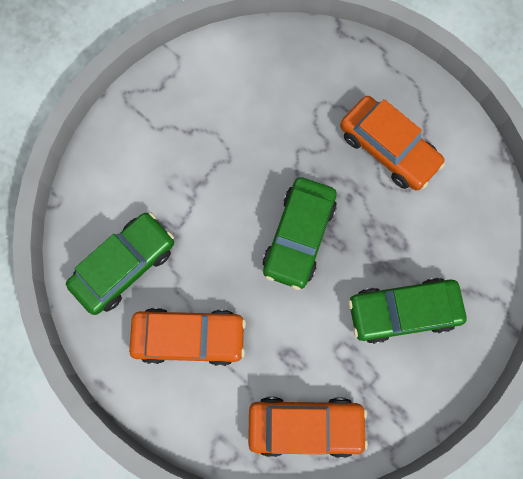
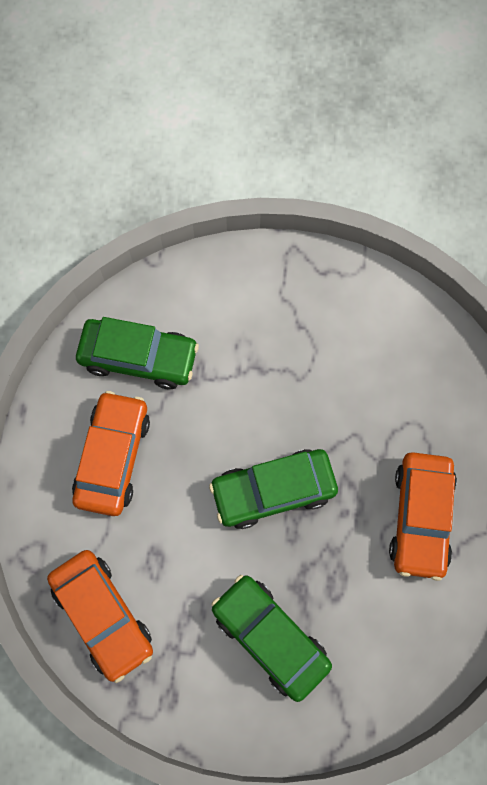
camera: 55 degrees right, 5 degrees down
orange car [129,308,246,366] -> orange car turned 135 degrees counterclockwise [72,391,150,516]

